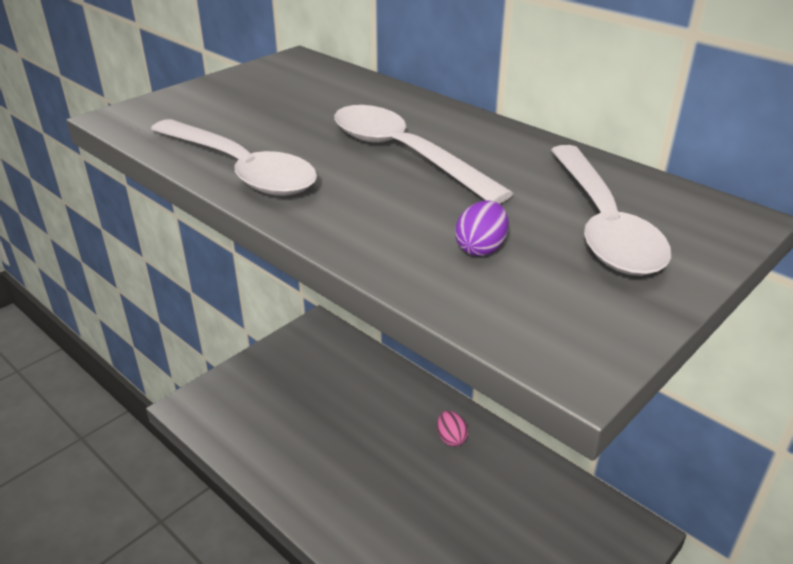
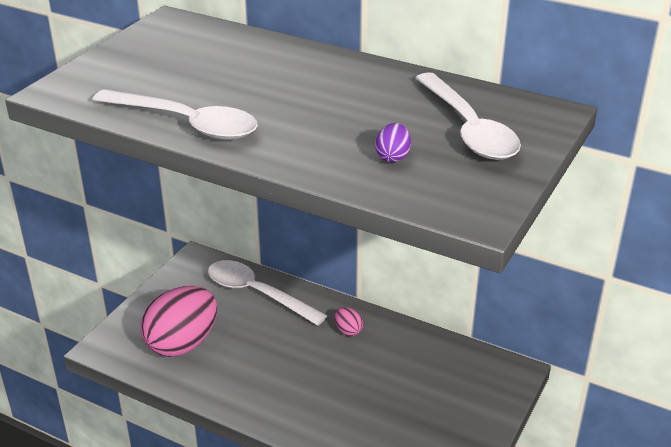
camera: 15 degrees left, 0 degrees up
white spoon [334,105,513,204] -> white spoon moved to [208,260,327,326]
none -> pink egg [140,286,217,357]

